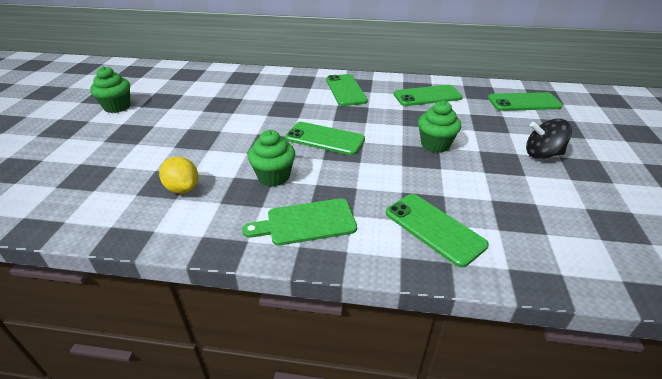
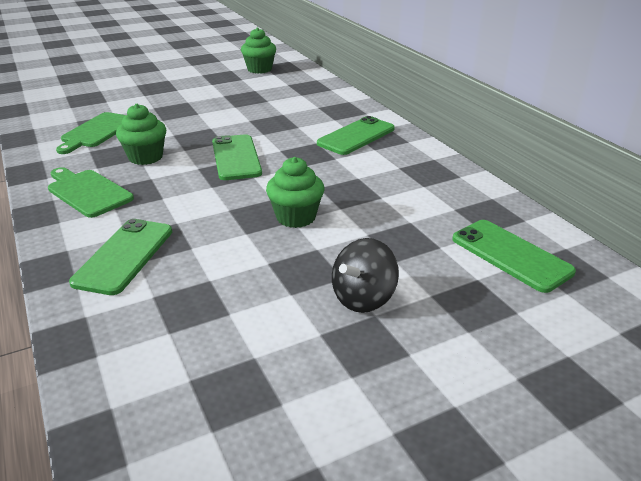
camera: 55 degrees right, 5 degrees down
green cupcake [90,66,131,113] -> green cupcake moved to [241,28,276,74]
yellow lemon [159,157,198,194] -> green cutting board [56,112,126,154]
green phone [394,85,463,106] -> none
black spinning top [526,119,572,159] -> black spinning top turned 105 degrees counterclockwise [332,238,399,313]

